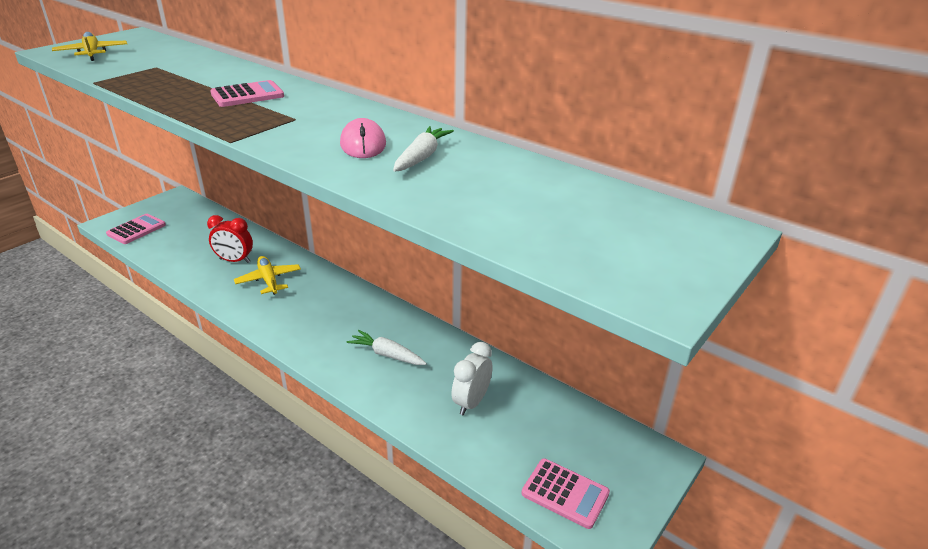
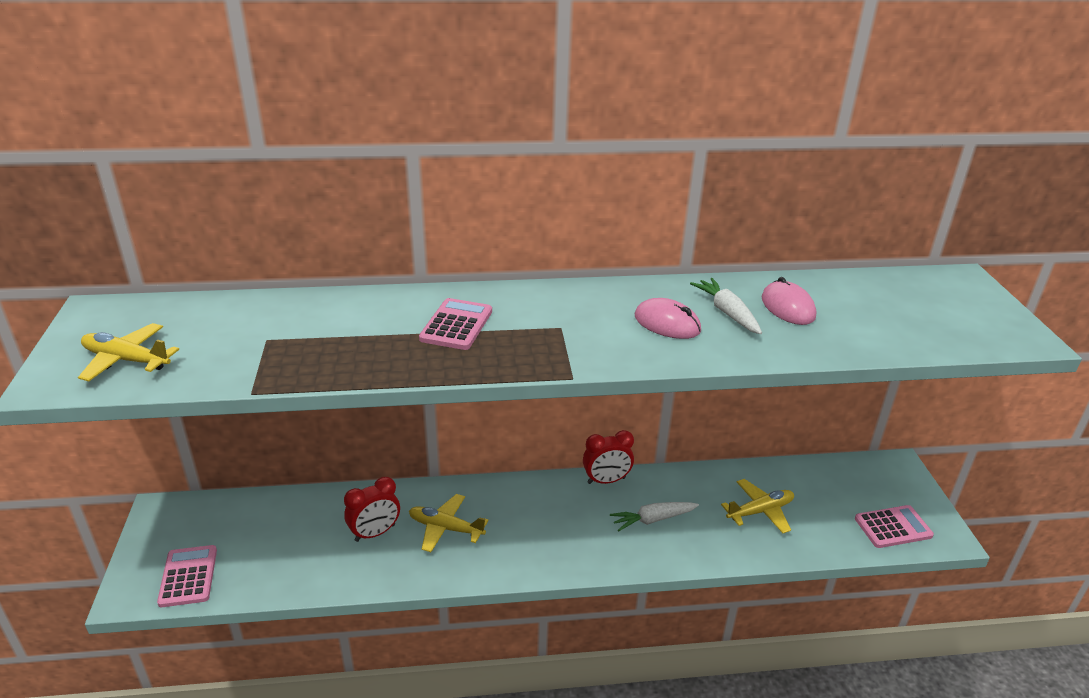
camera: 45 degrees left, 0 degrees up
white clock [451,342,493,415] -> yellow plane [721,479,794,533]
none -> red clock [583,430,634,484]
none -> pink mouse [762,277,816,325]

